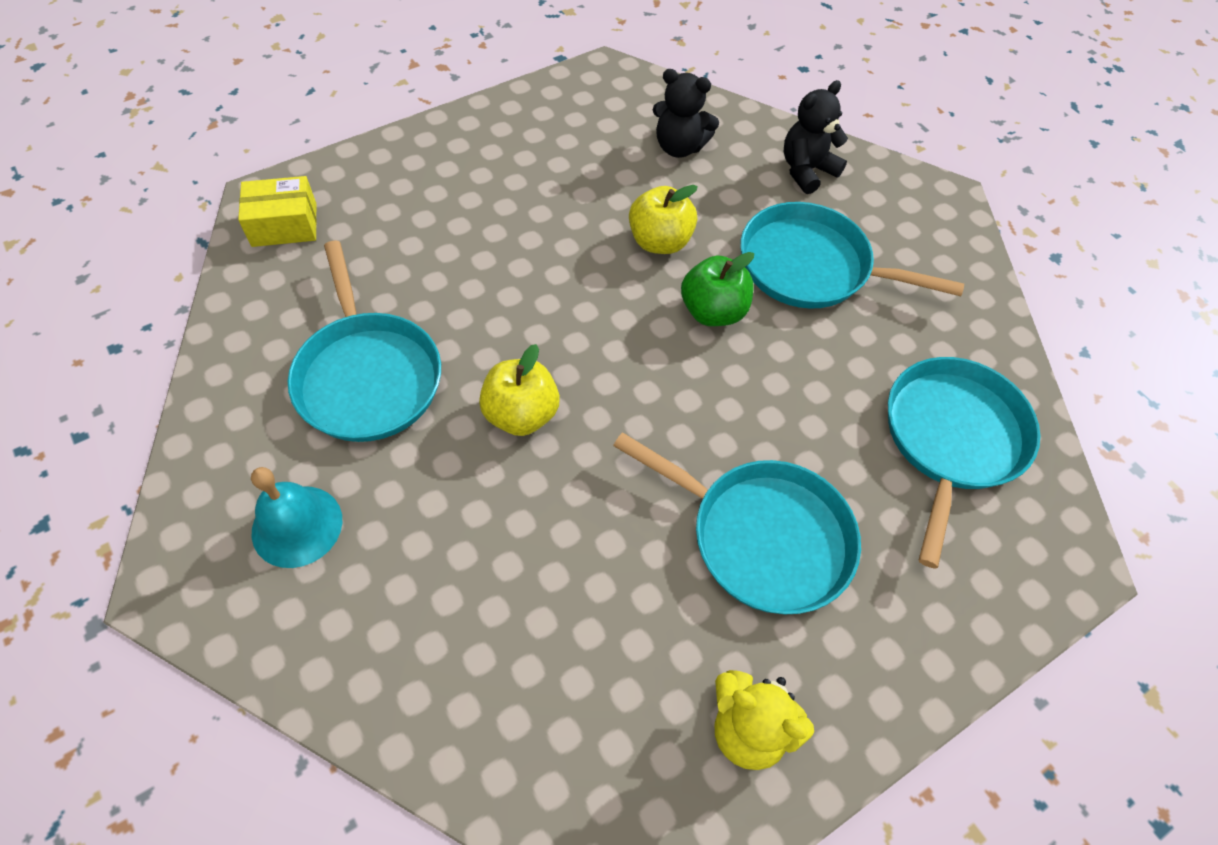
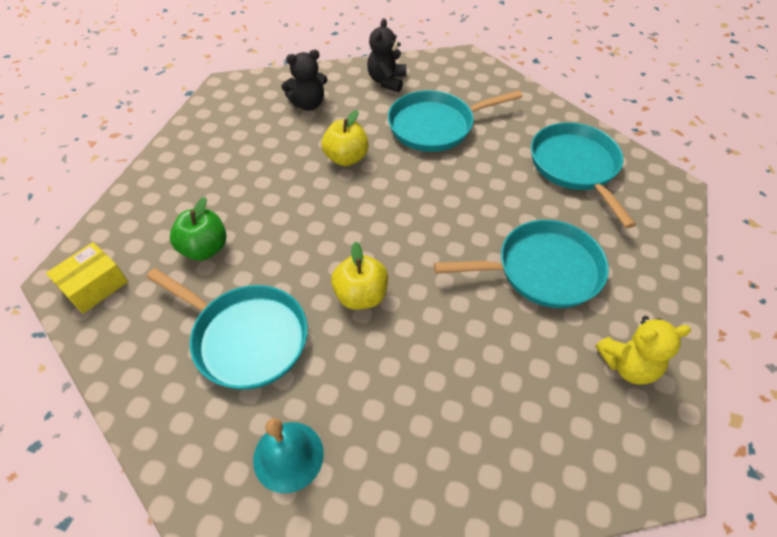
camera: 35 degrees left, 5 degrees down
green apple [681,252,754,326] -> green apple moved to [170,197,226,260]

